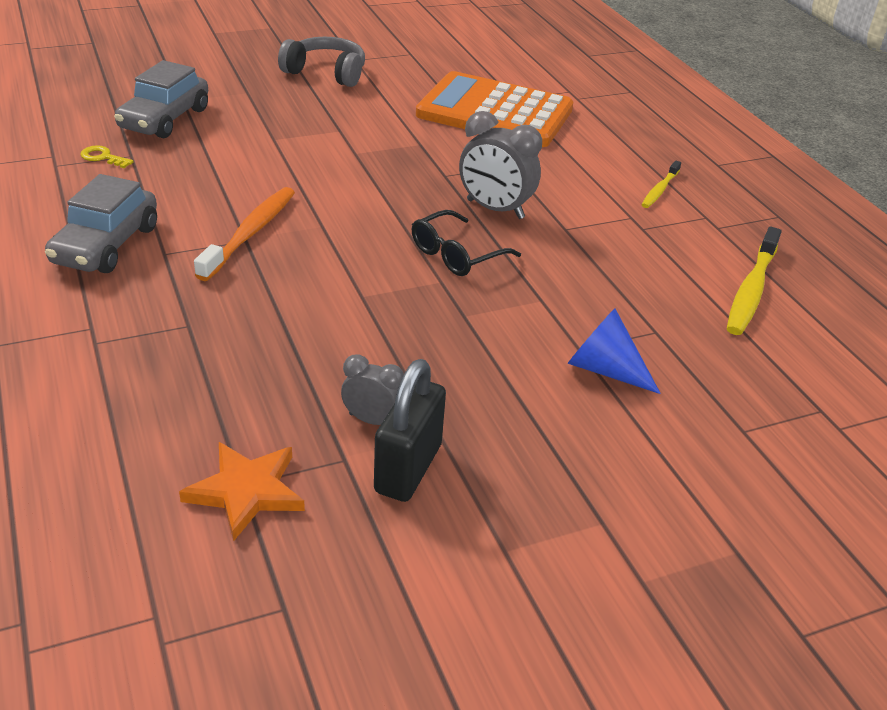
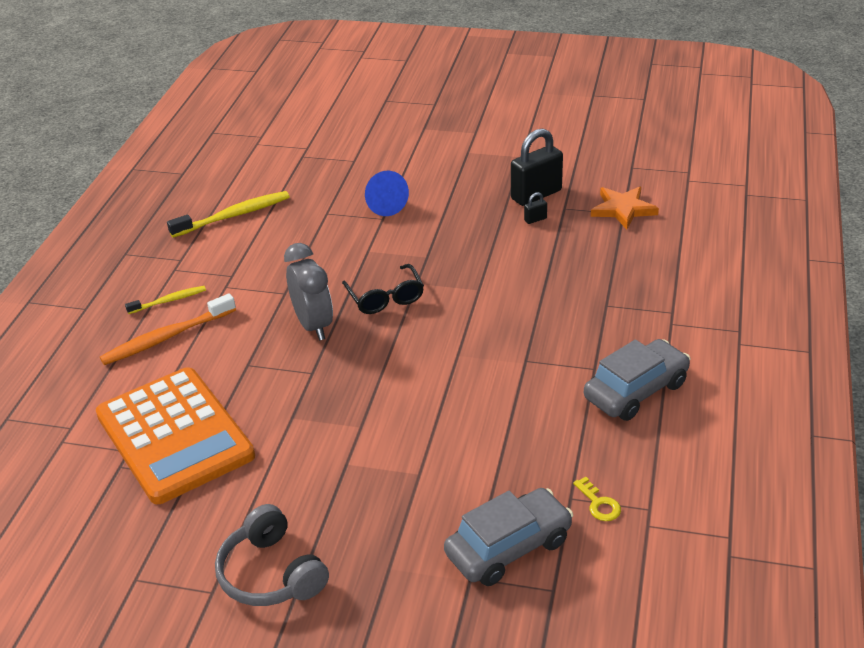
camera: 140 degrees left, 0 degrees up
orange toothbrush [194,187,295,281] -> orange toothbrush moved to [100,293,236,365]
grey clock [341,354,404,425] -> black padlock [524,192,547,224]
black glasses [412,210,521,276] -> black glasses turned 75 degrees clockwise [342,264,424,314]

